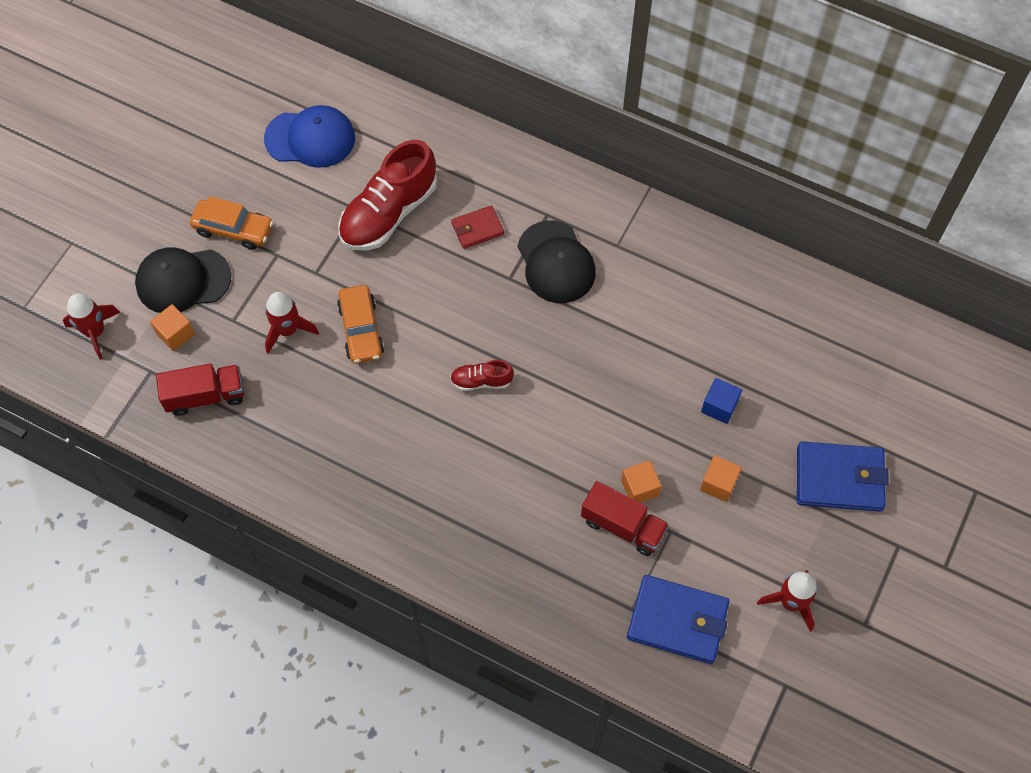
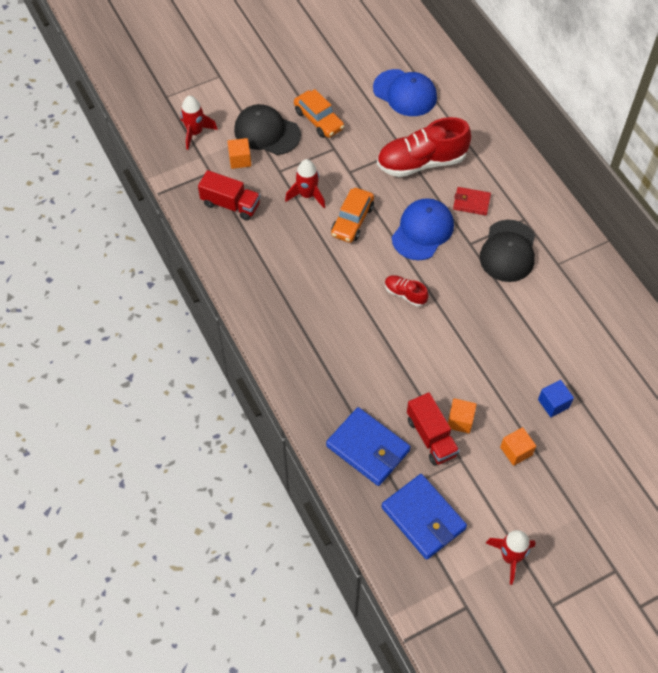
camera: 35 degrees right, 5 degrees down
blue wallet [797,441,889,512] -> blue wallet moved to [326,407,411,486]
none -> blue cap [392,198,454,260]

